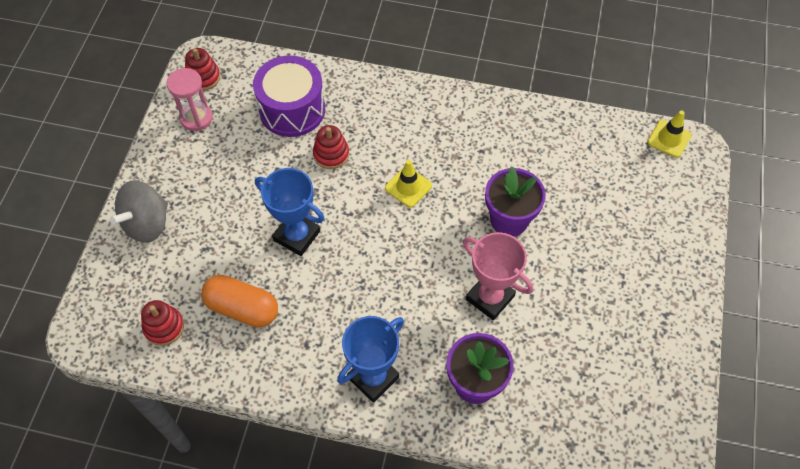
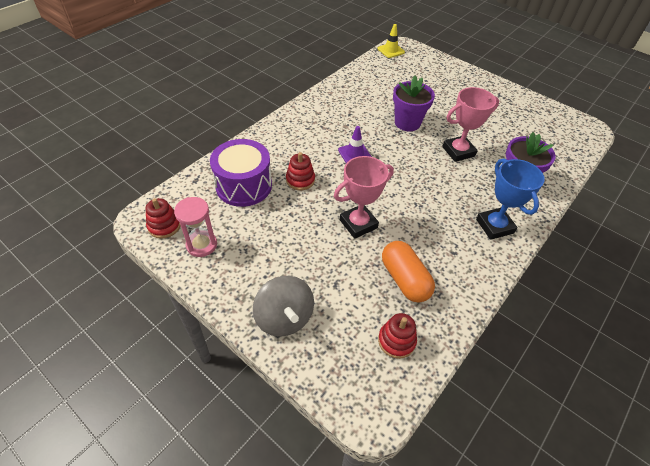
camera: 65 degrees left, 10 degrees down
orange capsule [201,275,278,328] -> orange capsule turned 75 degrees counterclockwise [382,241,435,303]
blue trophy [255,168,325,256] -> pink trophy [334,156,394,239]
yellow traffic cone [385,160,432,208] -> purple traffic cone [338,126,372,163]

